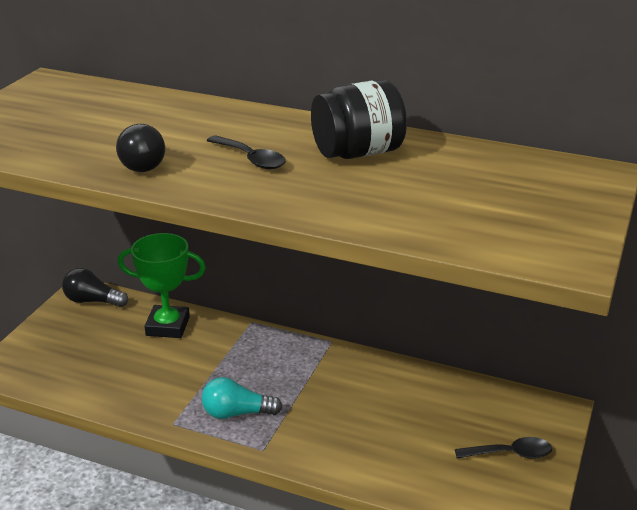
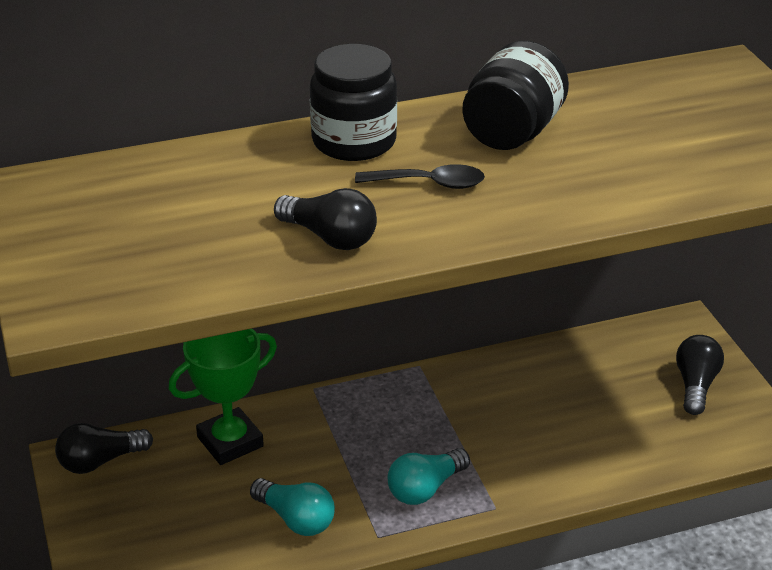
camera: 40 degrees left, 5 degrees up
black spoon [455,437,552,459] -> black light bulb [676,335,724,415]
none -> turquoise light bulb [250,478,335,536]
none -> black jar [310,44,397,161]

